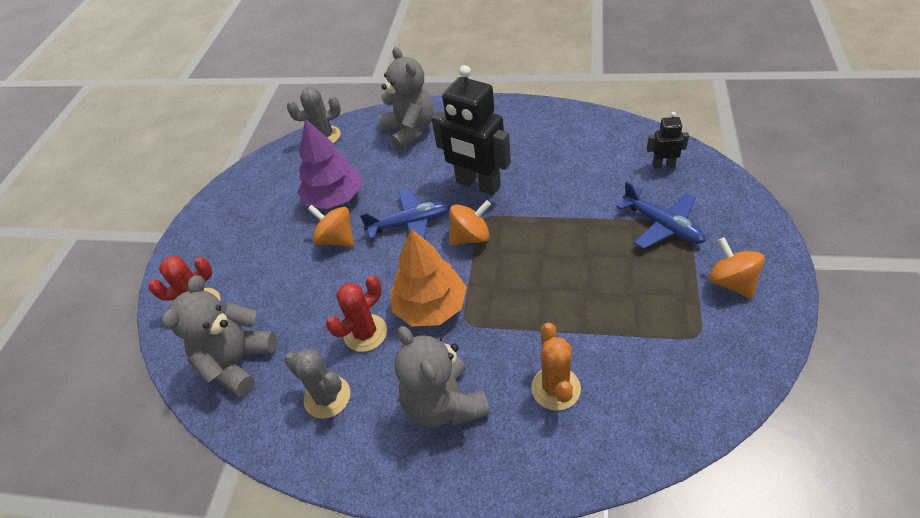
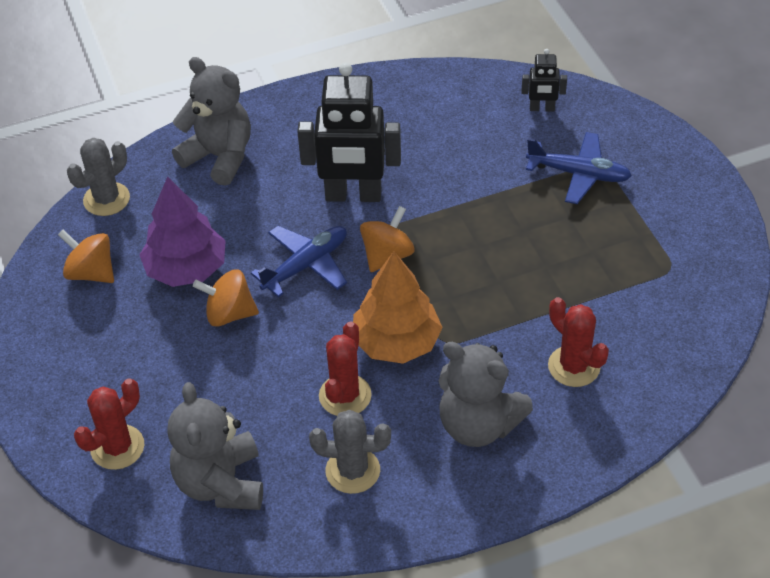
camera: 35 degrees left, 0 degrees up
orange cactus [531,323,581,411] -> red cactus [548,297,609,387]
black robot [647,112,689,168] -> black robot turned 150 degrees counterclockwise [522,49,567,111]
orange spinning top [708,237,765,299] -> orange spinning top moved to [58,230,114,283]

